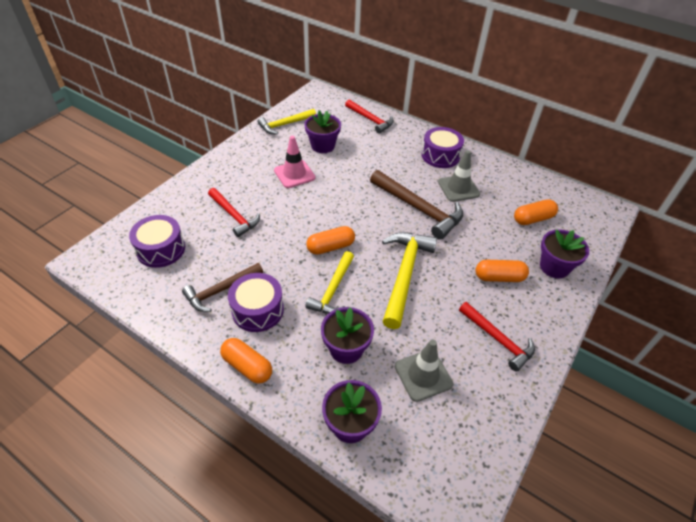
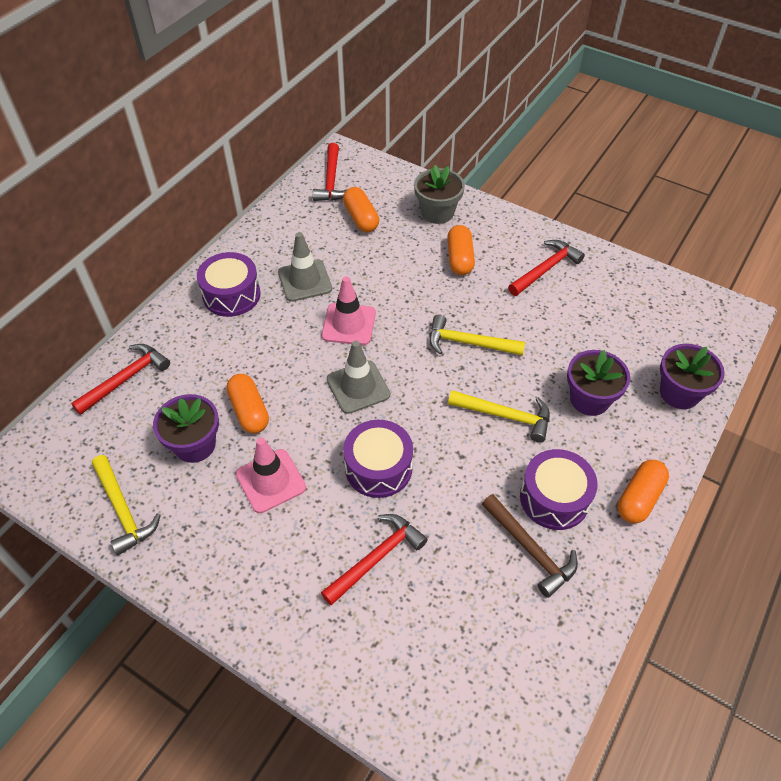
camera: 90 degrees left, 5 degrees up
purple drum [129,215,185,268] -> purple drum moved to [343,420,413,498]
orange capsule [306,226,355,255] -> orange capsule moved to [226,374,269,433]
brown hammer [370,170,463,240] -> pink traffic cone [322,276,376,345]
yellow hammer [382,232,437,329] -> yellow hammer [429,315,525,356], size x0.65
grey traffic cone [395,339,453,402] -> grey traffic cone moved to [327,341,390,414]
purple flower pot [540,229,589,279] -> grey flower pot [414,165,465,224]
none -> red hammer [313,143,346,201]

